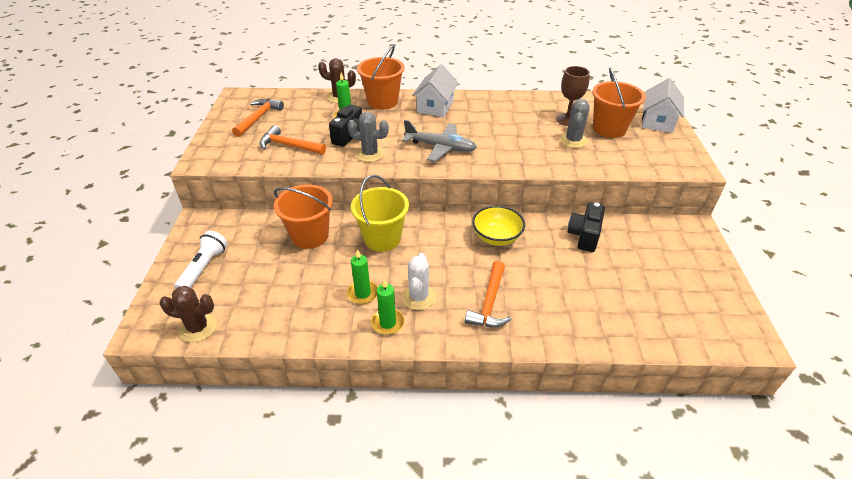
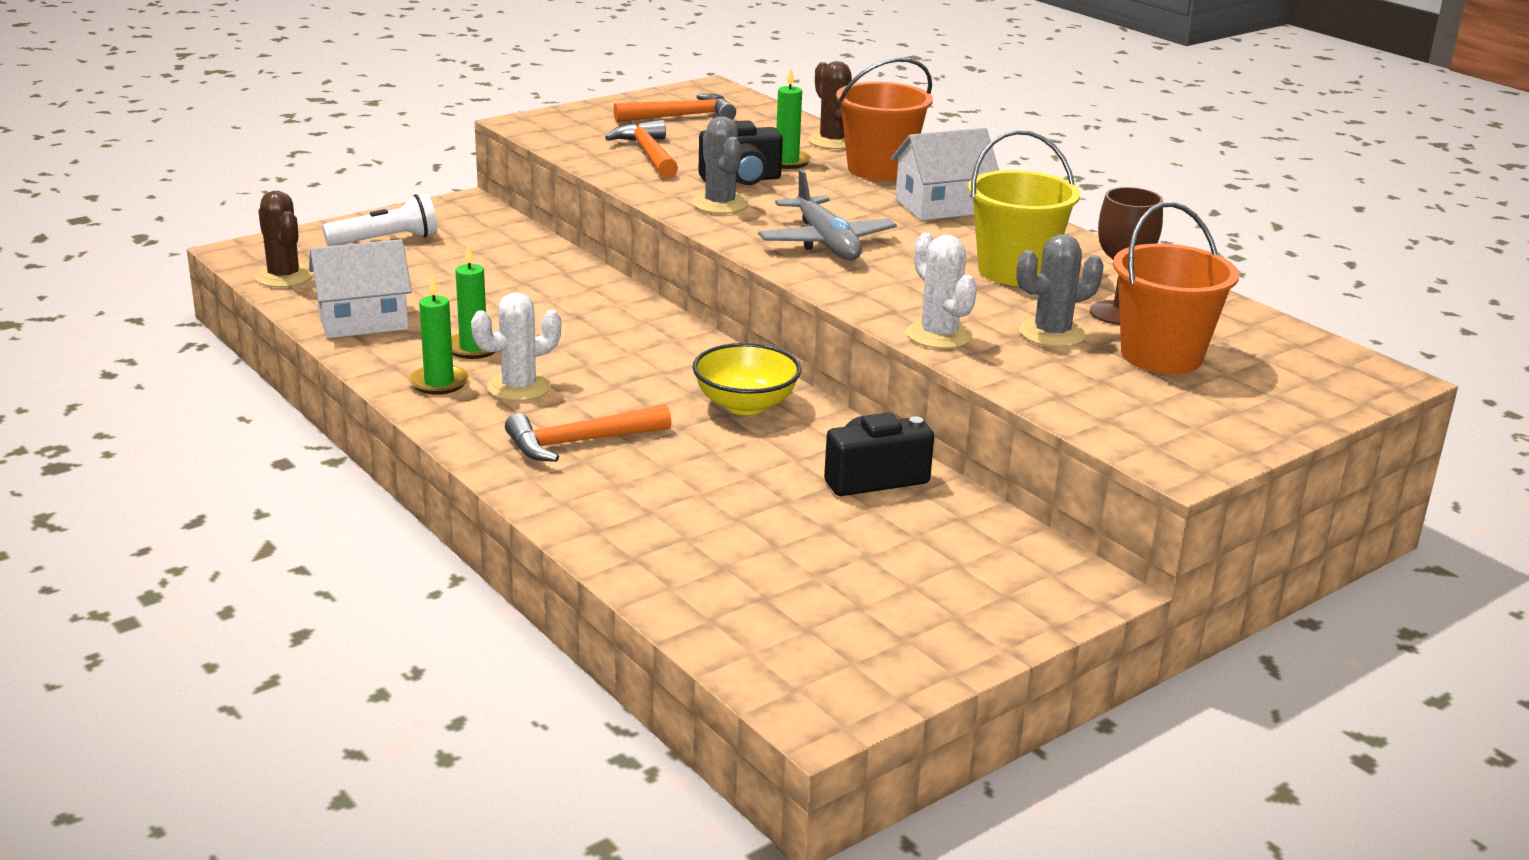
camera: 50 degrees right, 15 degrees down
orange bucket [274,184,333,249] -> none
yellow bucket [351,175,409,252] -> yellow bucket moved to [968,130,1080,286]
white house [642,78,684,133] -> white house moved to [309,239,412,338]
none -> white cactus [906,233,977,349]

